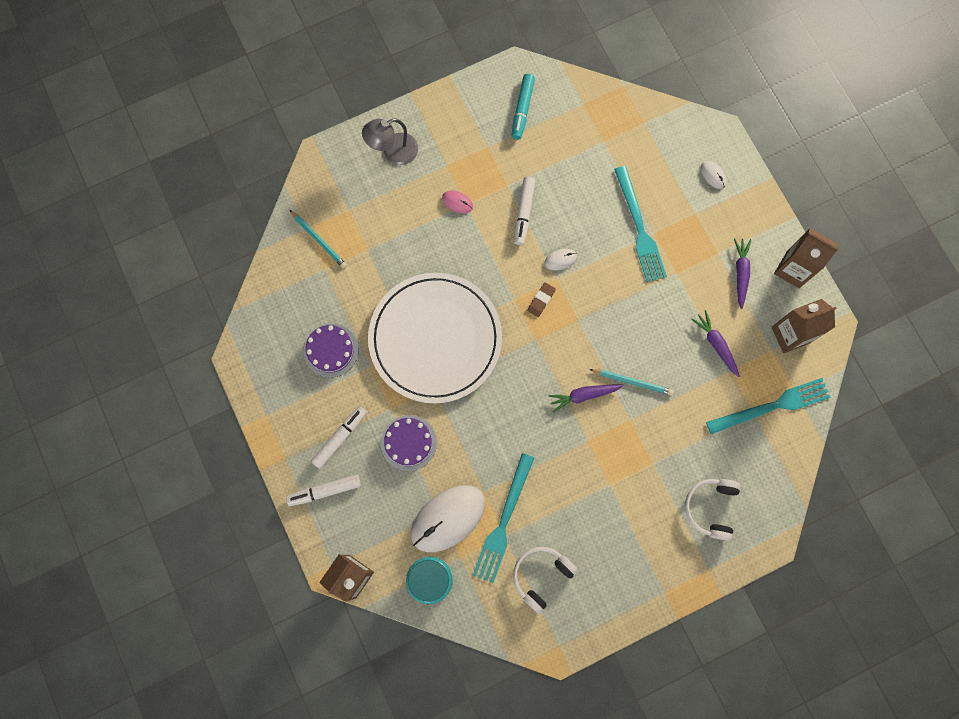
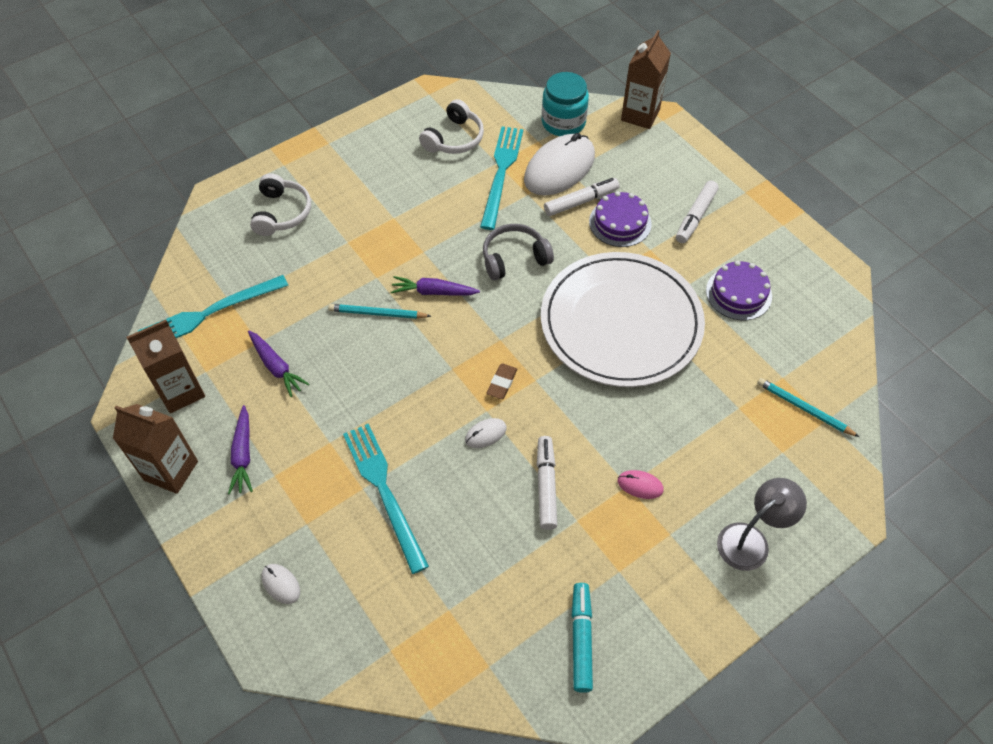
camera: 170 degrees right, 20 degrees down
white marker [286,474,361,506] -> white marker moved to [544,178,619,216]
purple carrot [548,385,623,412] -> purple carrot turned 150 degrees counterclockwise [391,276,480,296]
none -> grey headphones [483,224,554,280]

